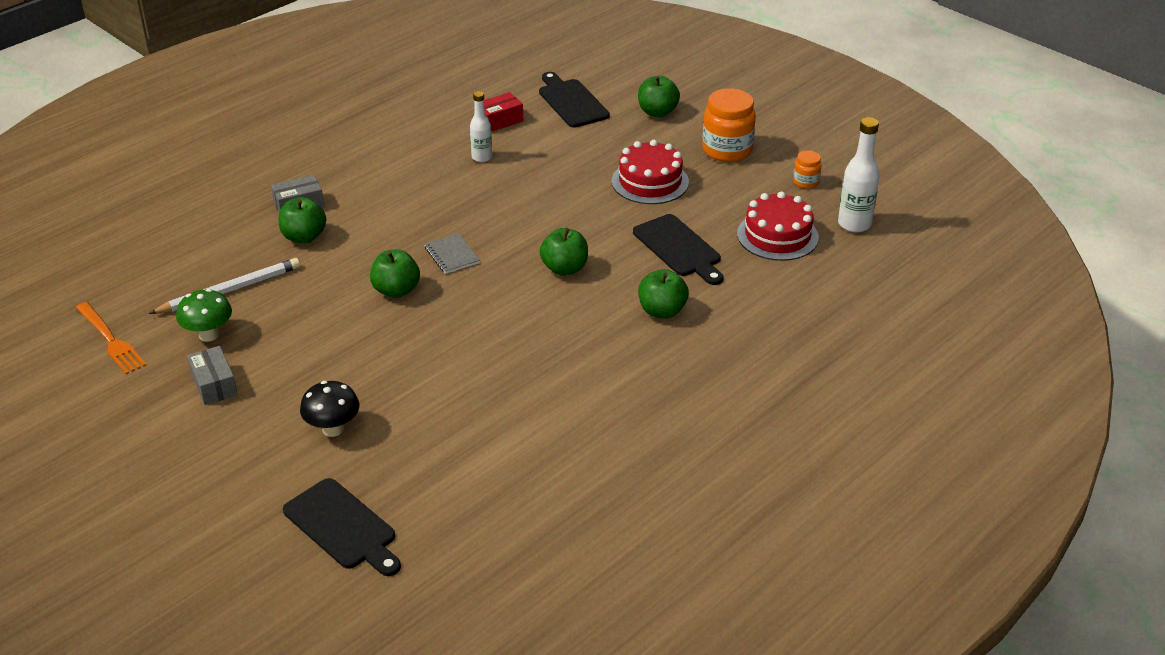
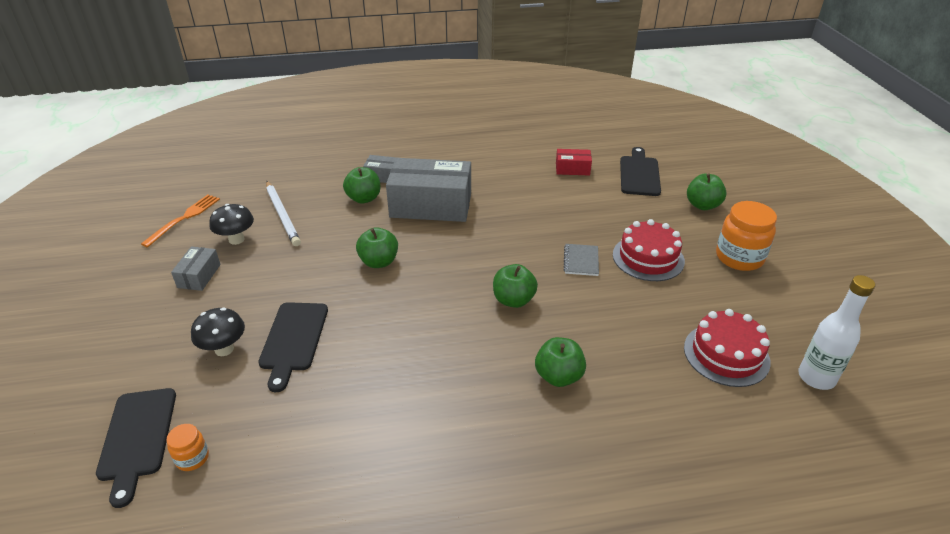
camera: 35 degrees right, 0 degrees up
orange fork [76,302,146,374] -> orange fork turned 150 degrees counterclockwise [141,195,220,247]
white pencil [149,258,300,314] -> white pencil turned 60 degrees clockwise [266,181,301,246]
green mushroom [176,289,232,342] -> black mushroom [209,204,254,245]
grey notebook [424,233,480,274] -> grey notebook moved to [563,244,599,276]
white bottle [470,91,492,162] -> none
black cutting board [633,214,724,285] -> black cutting board moved to [258,302,328,392]
orange jar [793,150,822,189] -> orange jar moved to [166,424,209,471]
none -> grey box [386,158,471,222]

